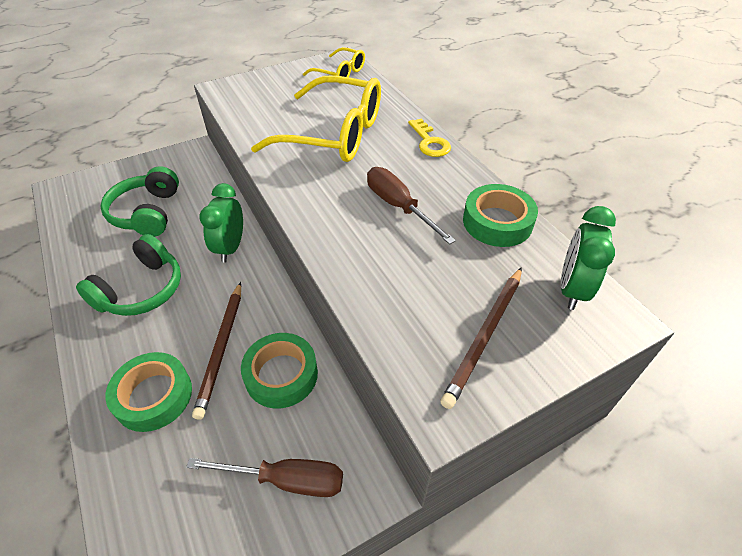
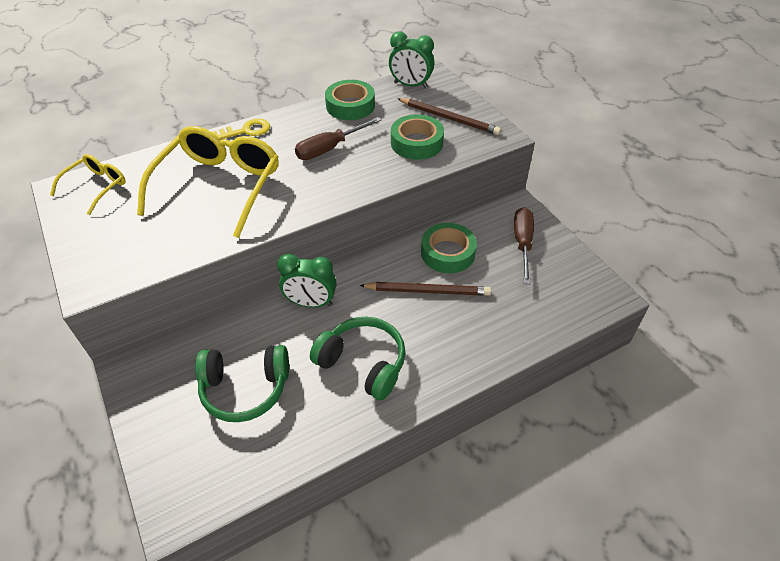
camera: 90 degrees left, 0 degrees up
green tape [105,352,192,432] -> green tape moved to [391,114,444,160]

